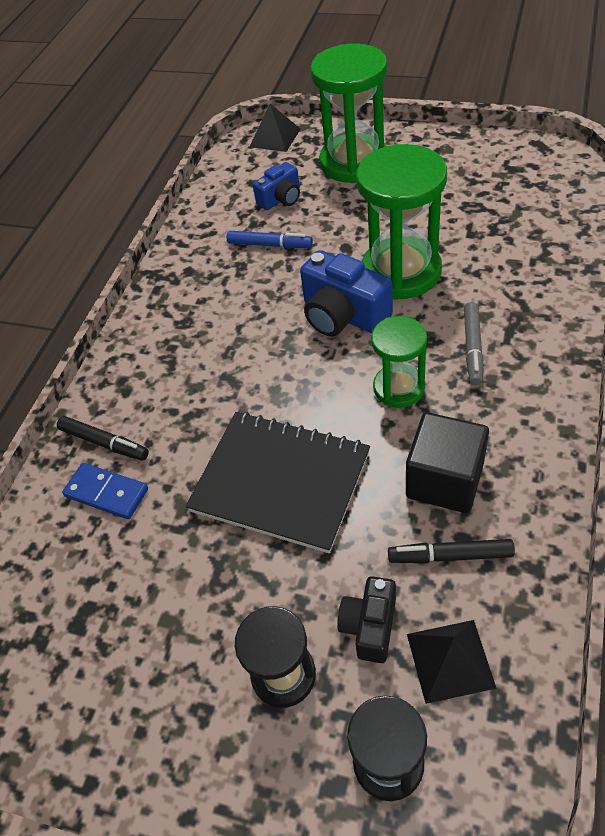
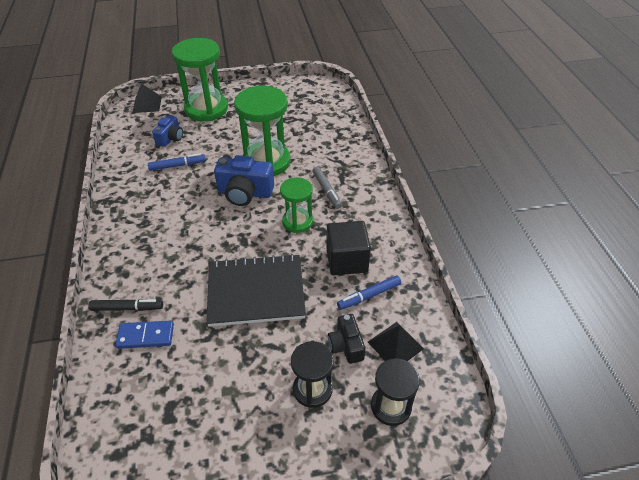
camera: 35 degrees left, 5 degrees down
black marker [388,539,515,563] -> blue marker [337,275,401,310]

